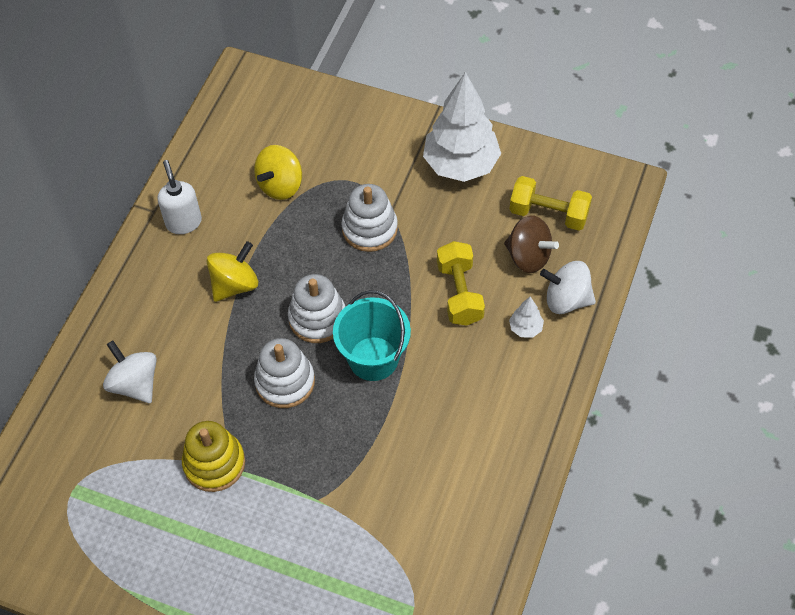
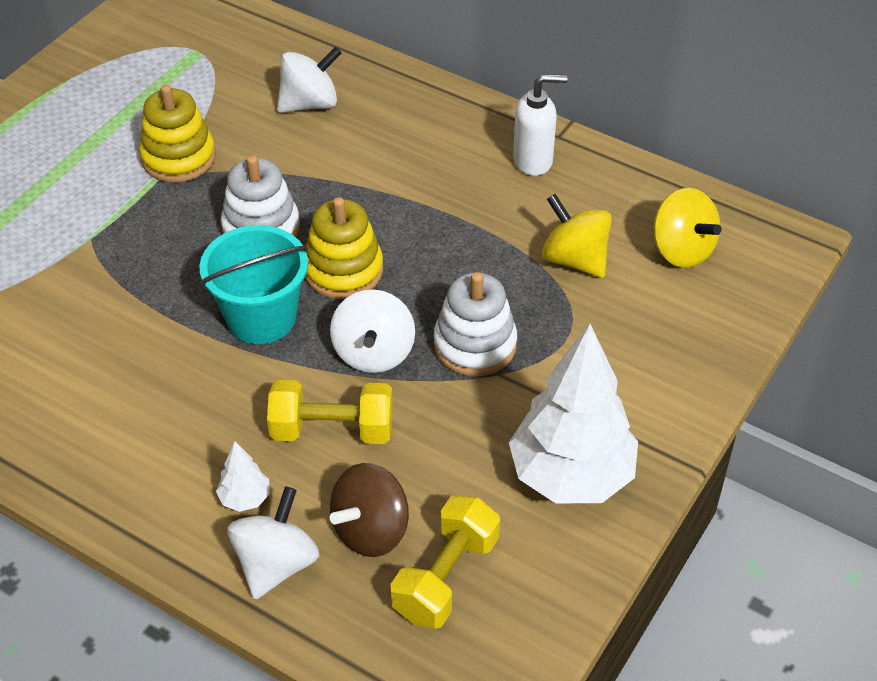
camera: 100 degrees right, 10 degrees down
yellow spinning top [206,241,258,302] -> yellow spinning top moved to [653,188,722,268]
white stacking toy [288,274,345,343] -> yellow stacking toy [305,197,383,299]
none -> white spinning top [330,289,415,373]

